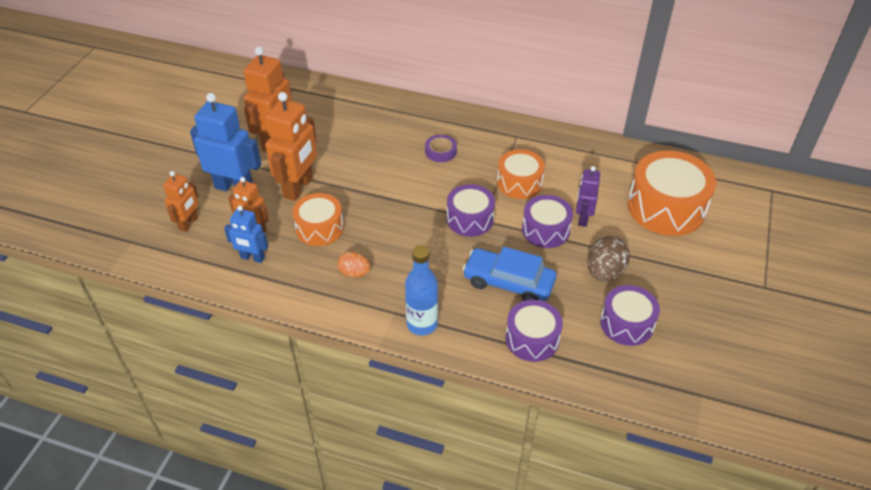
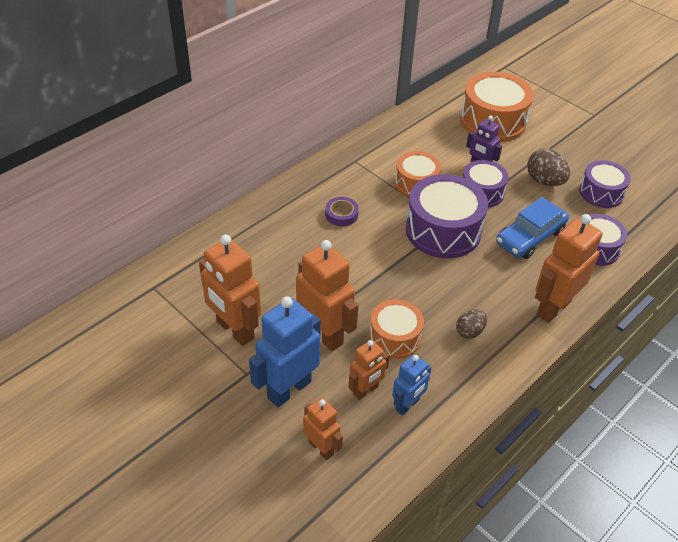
camera: 65 degrees left, 0 degrees up
orange egg [338,252,370,278] -> brown egg [456,309,487,339]
blue bottle [405,245,438,335] -> orange robot [535,214,603,323]
purple drum [447,184,495,237] -> purple drum [406,174,488,258], size x1.64

